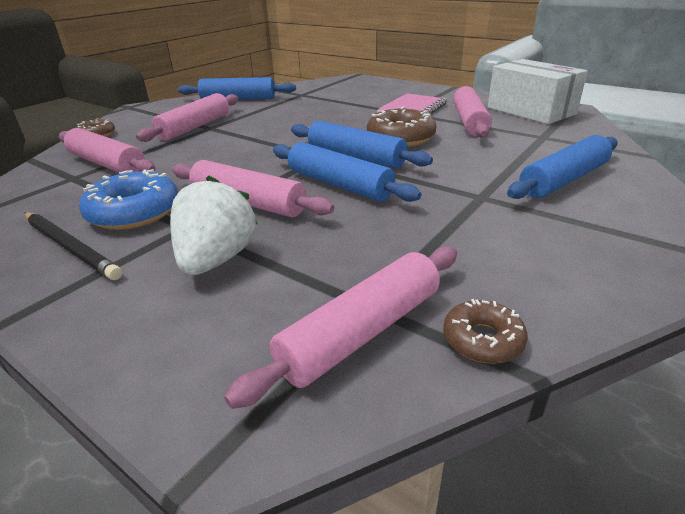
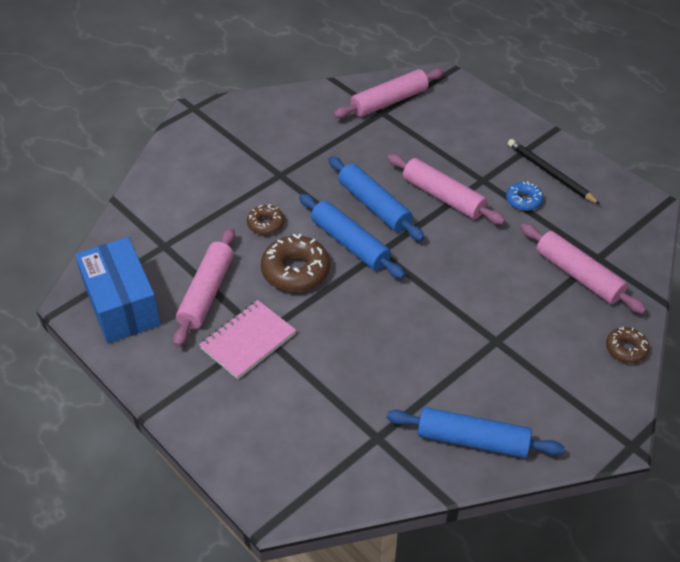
camera: 170 degrees left, 15 degrees up
blue donut [79,169,178,230] -> blue donut [506,181,543,211], size x0.57
pink rolling pin [136,93,238,142] -> none
white strawberry [170,175,258,275] -> none
brown donut [443,299,528,363] -> brown donut moved to [247,204,285,235]
white box [488,59,588,124] -> blue box [75,237,161,344]
blue rolling pin [507,135,618,199] -> none

